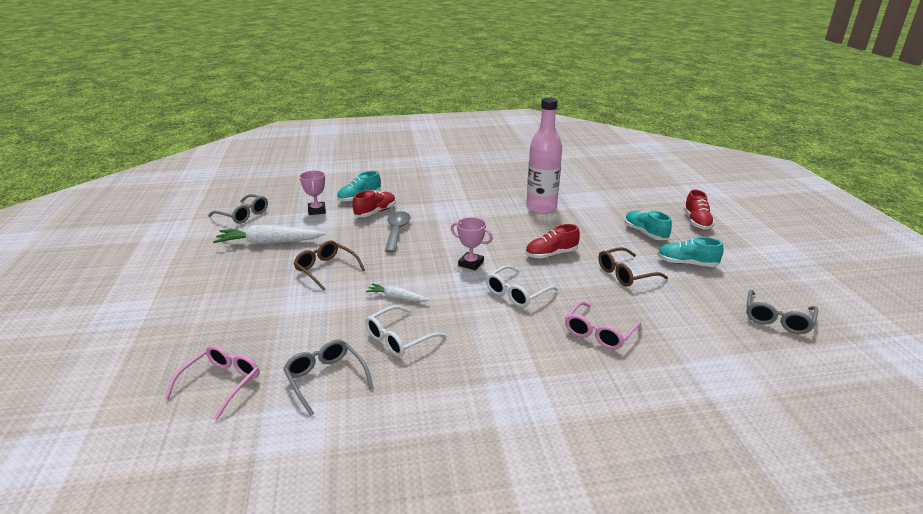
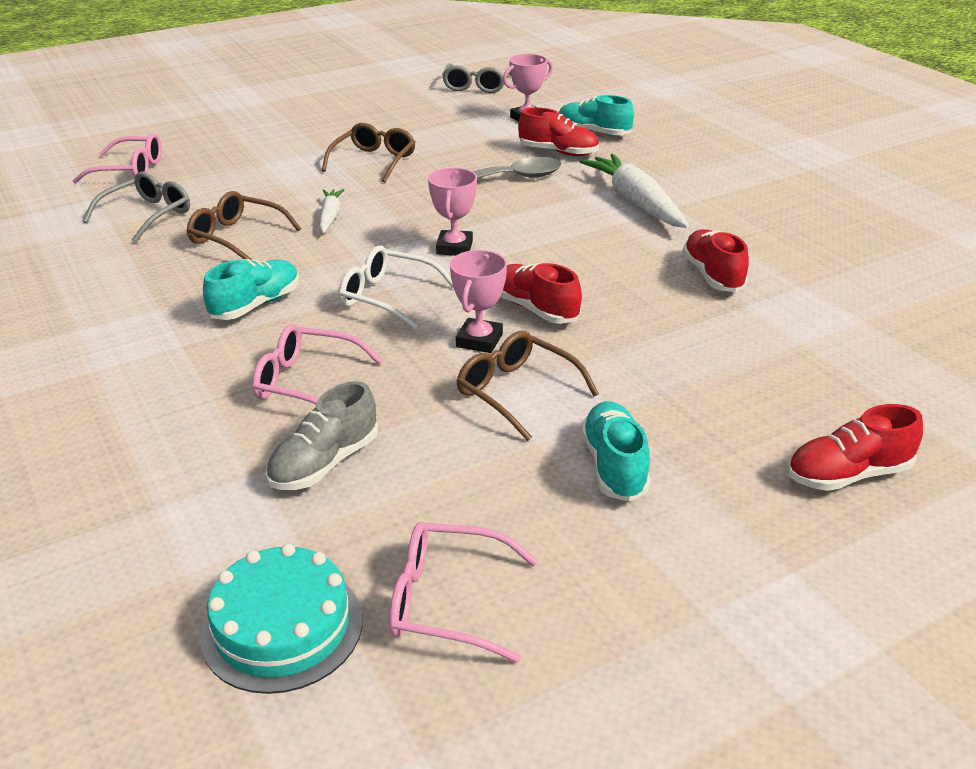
camera: 70 degrees right, 5 degrees up
white carrot [213,225,326,245] -> white carrot moved to [579,154,689,228]
white glasses [365,305,446,357] -> brown glasses [187,191,301,260]
pink bottle [526,97,562,214] -> red shoe [682,229,749,292]
turquoise shoe [625,210,672,240] -> turquoise shoe moved to [203,259,299,320]
grey glasses [746,290,818,334] -> pink glasses [389,522,538,663]
none -> turquoise cake [200,544,363,694]
none -> grey shoe [266,381,378,490]
none -> pink trophy [450,250,507,353]

